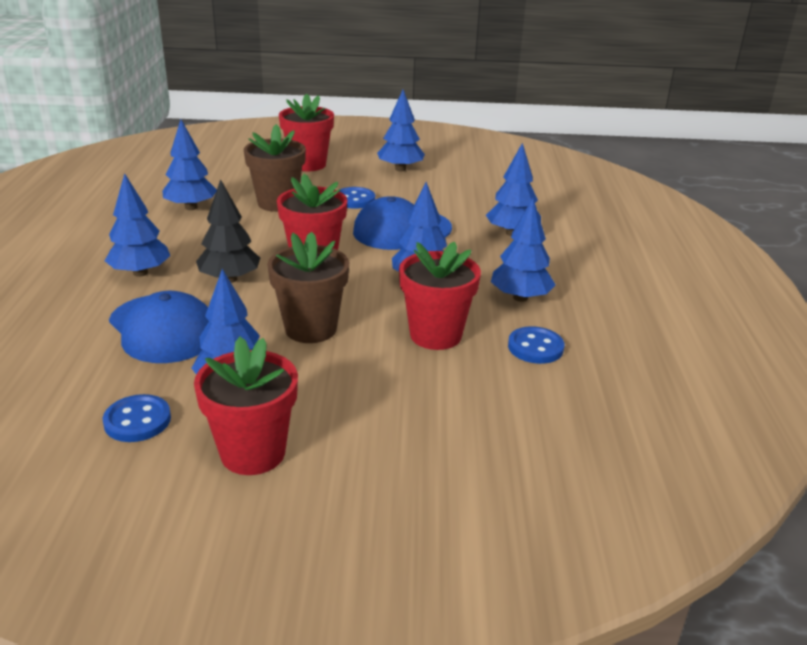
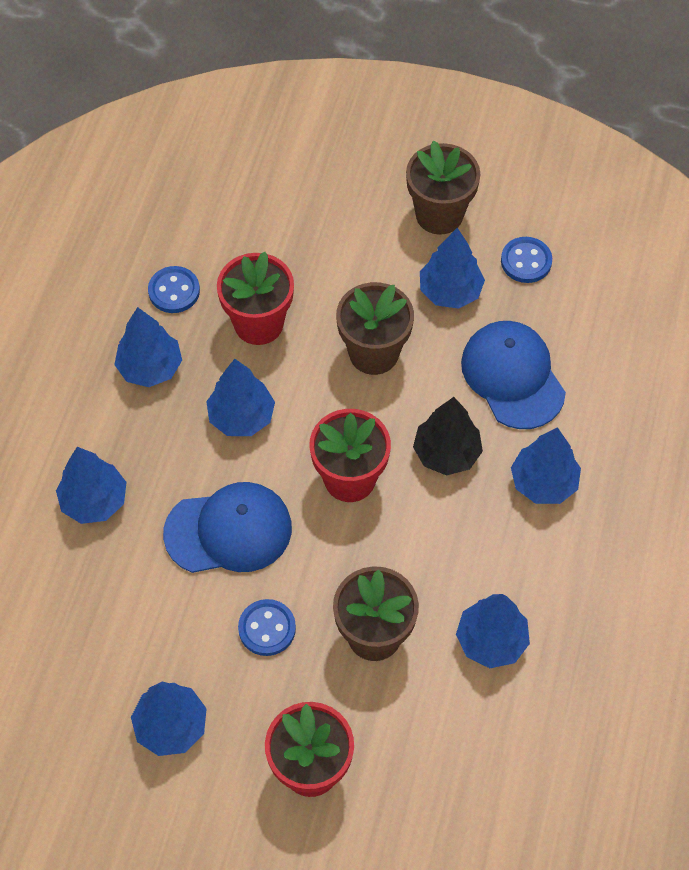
camera: 165 degrees left, 30 degrees up
red flower pot [194,337,298,475] -> brown flower pot [406,141,481,235]

